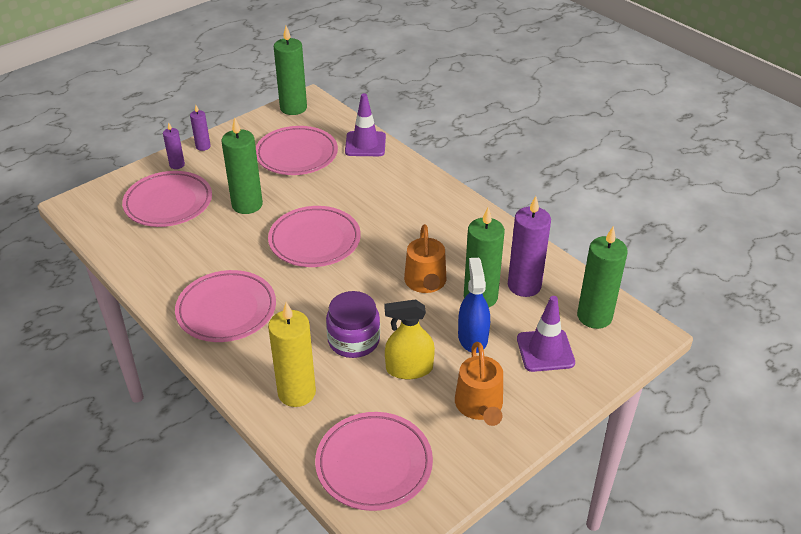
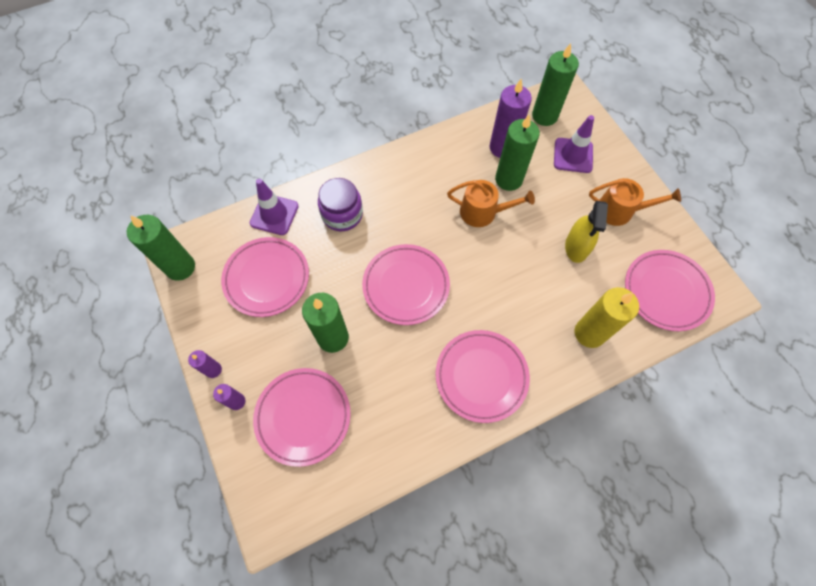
camera: 75 degrees left, 25 degrees up
purple jar [326,291,380,358] -> purple jar moved to [318,178,363,232]
blue spray bottle [458,258,490,353] -> none

